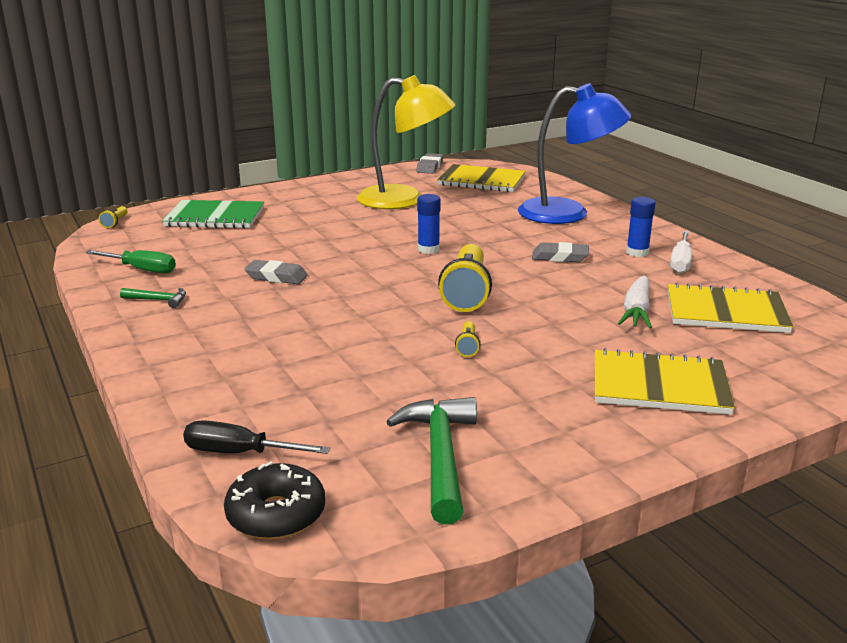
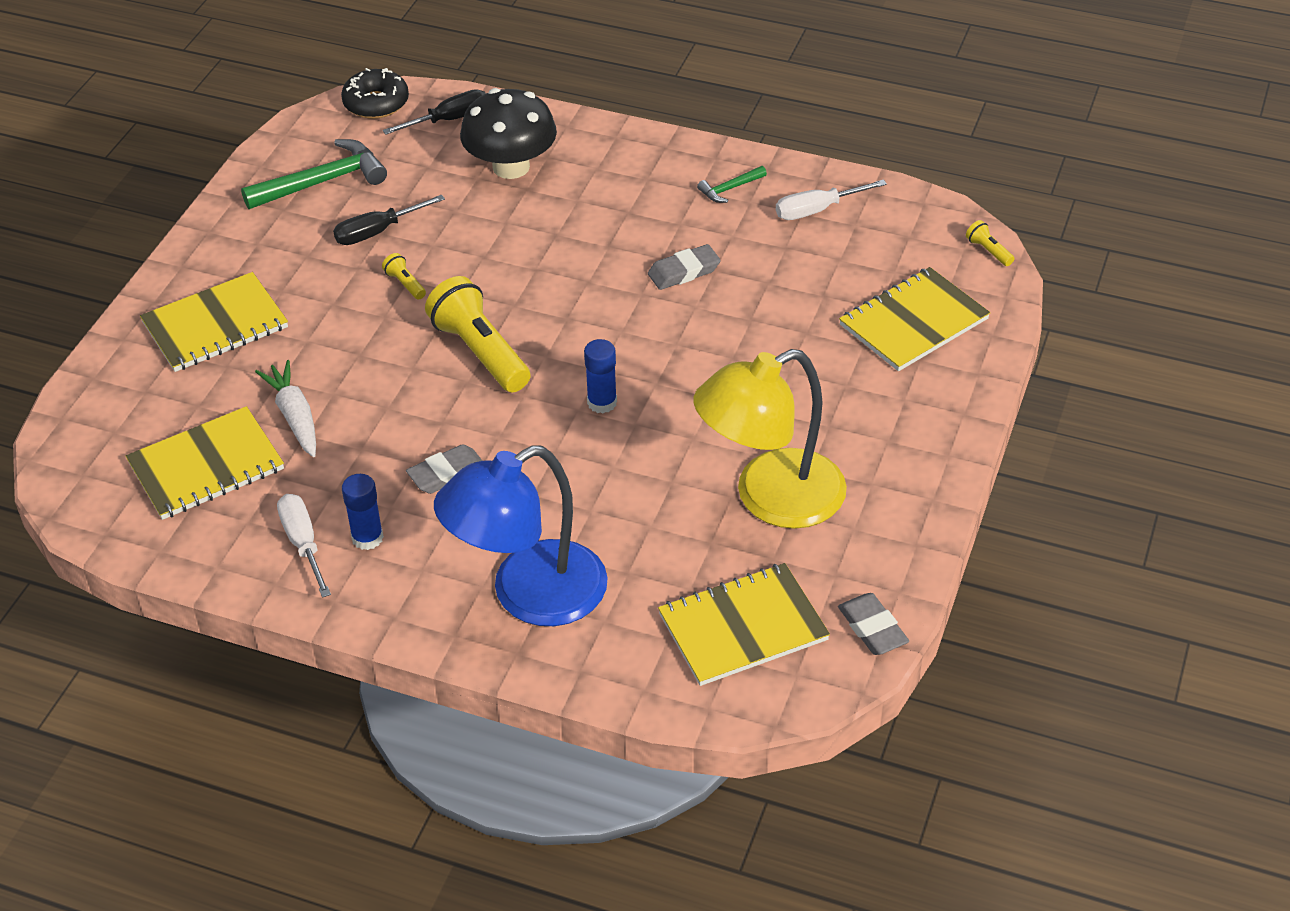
camera: 140 degrees right, 20 degrees up
green screwdriver [85,250,176,273] -> white screwdriver [776,180,887,220]
green notebook [162,200,264,229] -> yellow notebook [839,267,990,371]
green hammer [386,397,477,524] -> green hammer turned 75 degrees counterclockwise [241,139,387,209]
none -> black screwdriver [333,195,445,245]
none -> black mushroom [460,88,557,179]

